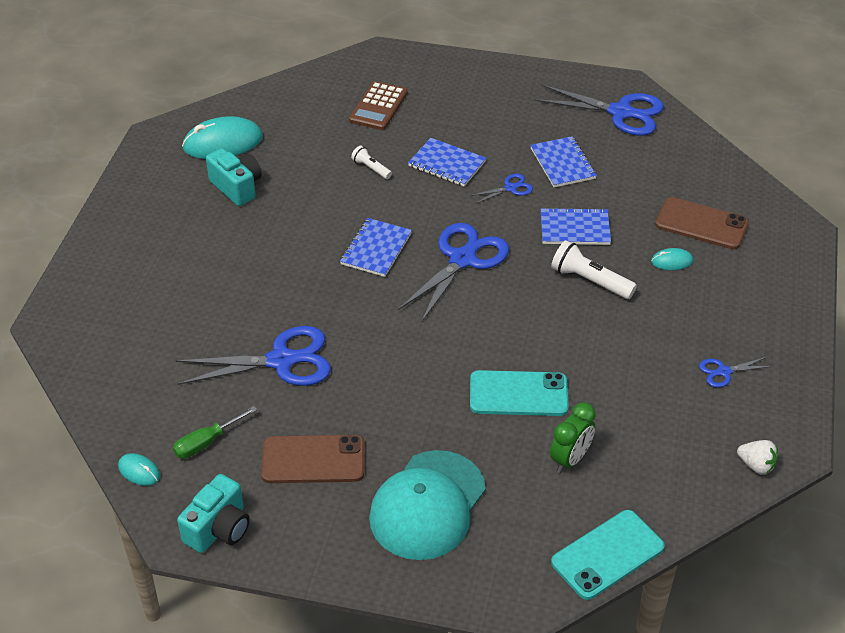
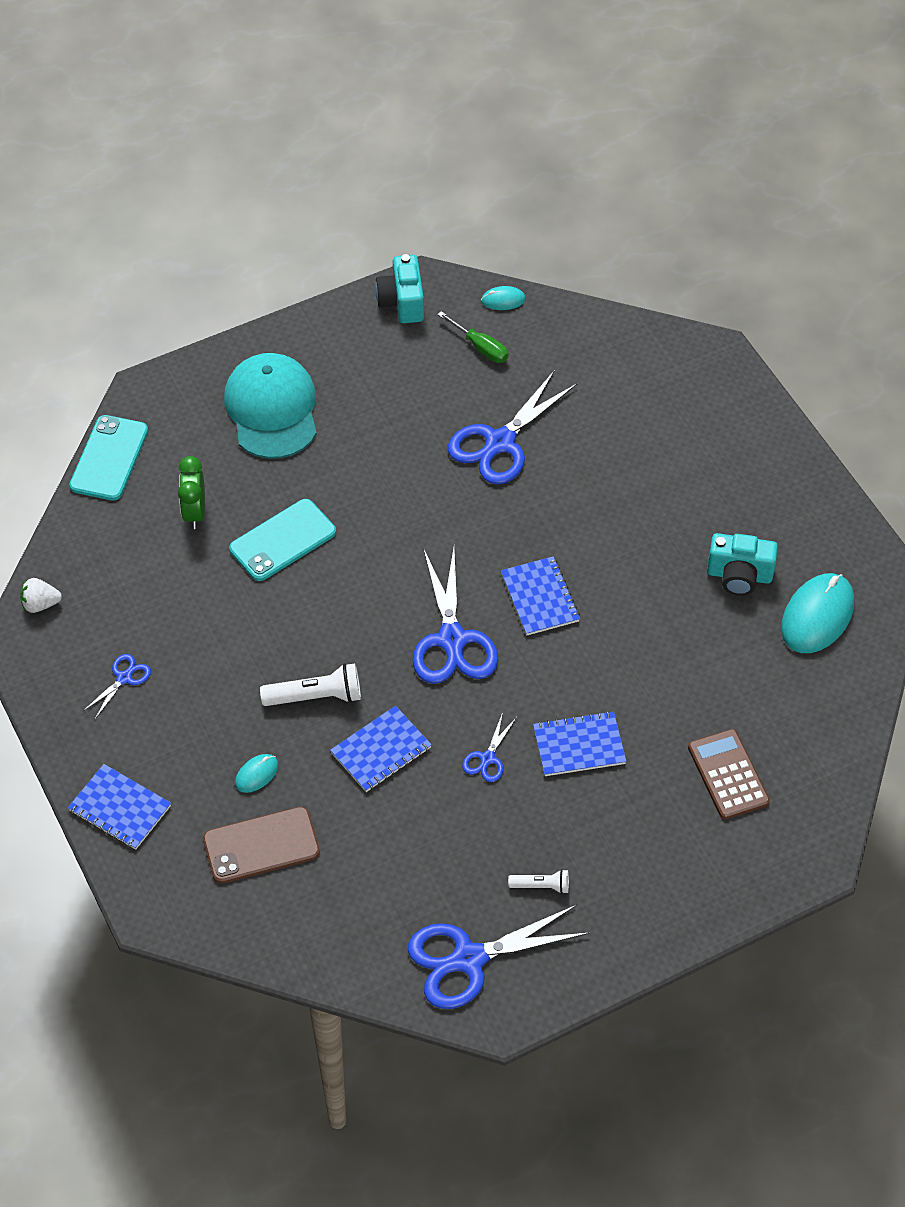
camera: 140 degrees right, 10 degrees up
green screwdriver [173,406,257,459] -> green screwdriver turned 120 degrees clockwise [438,311,508,363]
brown phone [261,435,364,483] -> none
white flashlight [351,146,392,179] -> white flashlight moved to [508,869,569,894]
blue notebook [530,136,597,187] -> blue notebook moved to [68,764,171,850]

